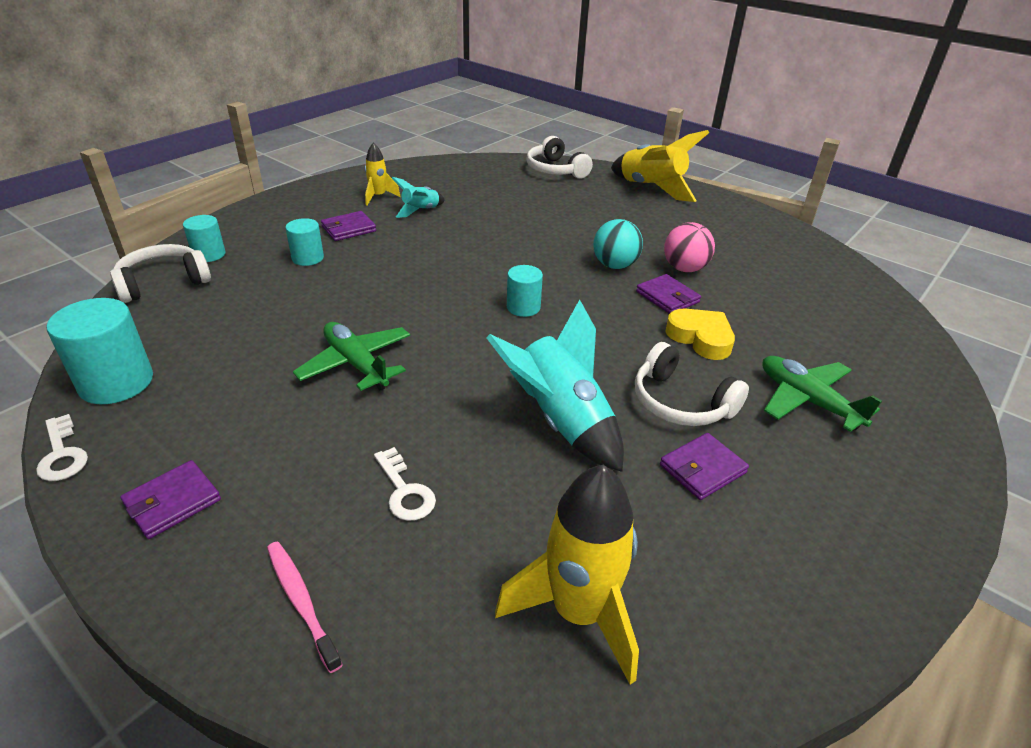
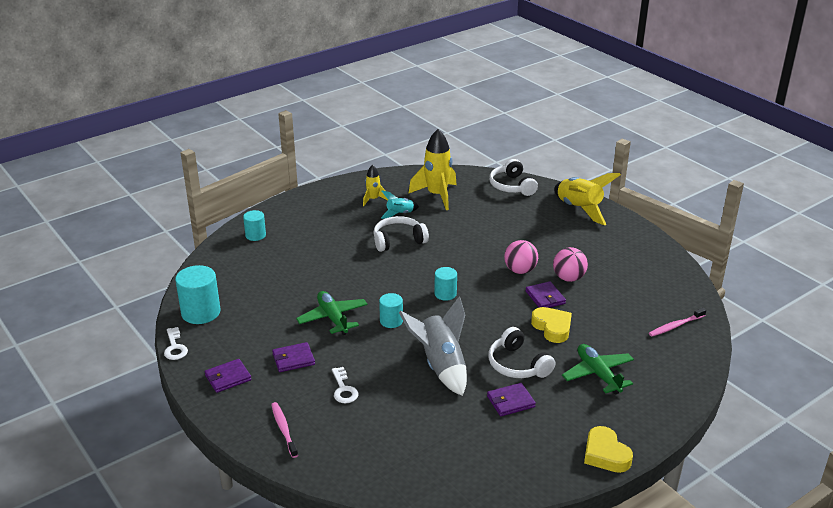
camera: 15 degrees right, 5 degrees down
white headphones [110,244,211,303] -> white headphones moved to [373,216,429,252]
turquoise cylinder [285,218,324,266] -> turquoise cylinder moved to [379,293,403,328]
purple wallet [321,211,376,241] -> purple wallet moved to [272,342,315,372]
turquoise rocket [486,300,624,472] -> grey rocket [399,296,467,396]
yellow rocket [495,465,639,685] -> yellow rocket moved to [408,129,456,210]
turquoise ball [593,219,643,269] -> pink ball [504,240,538,274]
none -> yellow heart [584,426,633,473]
none -> pink toothbrush [649,308,706,337]

